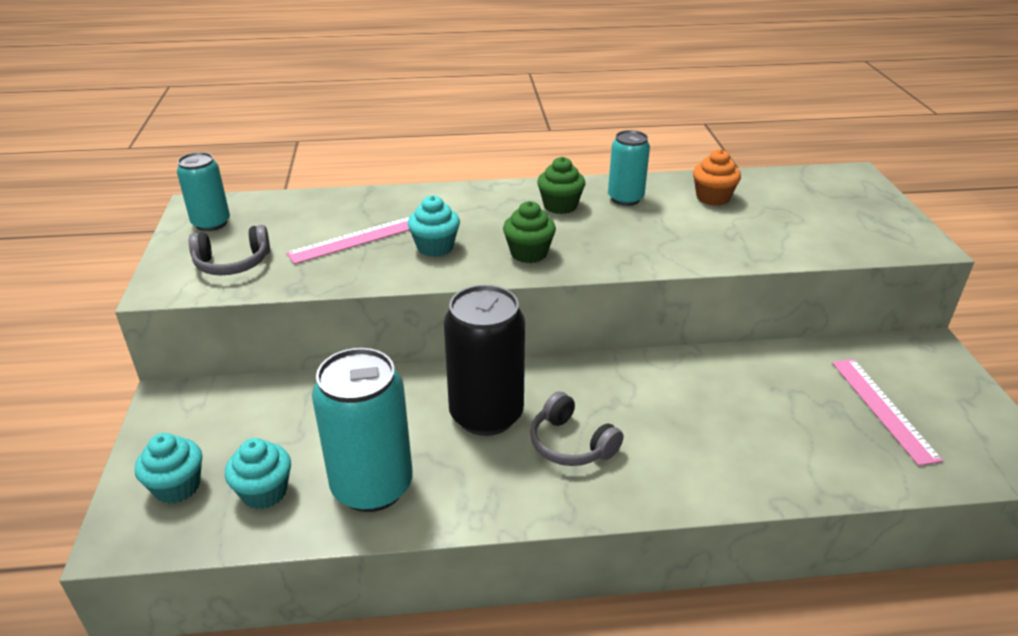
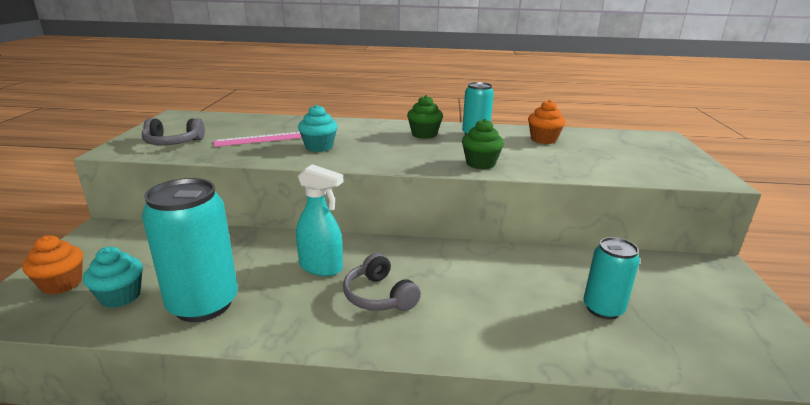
camera: 10 degrees right, 10 degrees down
turquoise cupcake [135,433,202,504] -> orange cupcake [22,235,83,295]
turquoise can [177,152,230,231] -> turquoise can moved to [584,237,640,320]
black can [444,285,525,436] -> turquoise spray bottle [296,164,343,276]
green cupcake [503,201,556,263] -> green cupcake moved to [462,119,504,169]
pink ruler [832,359,943,466] -> none

